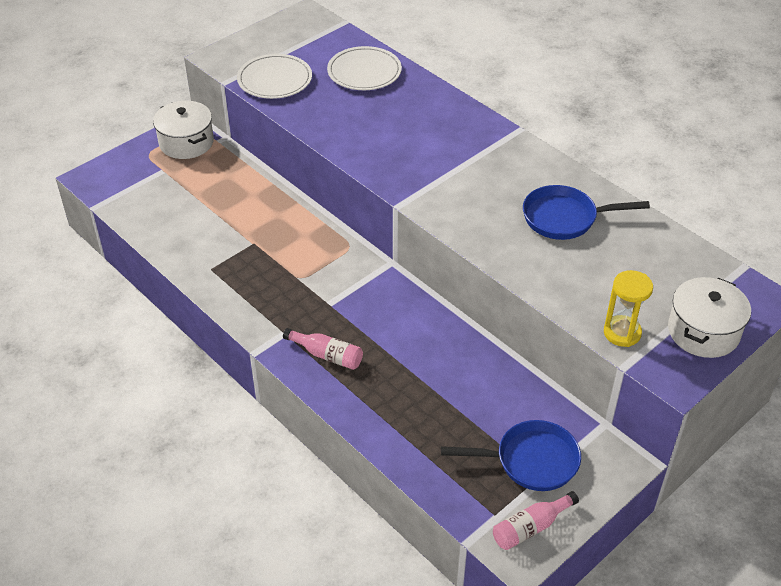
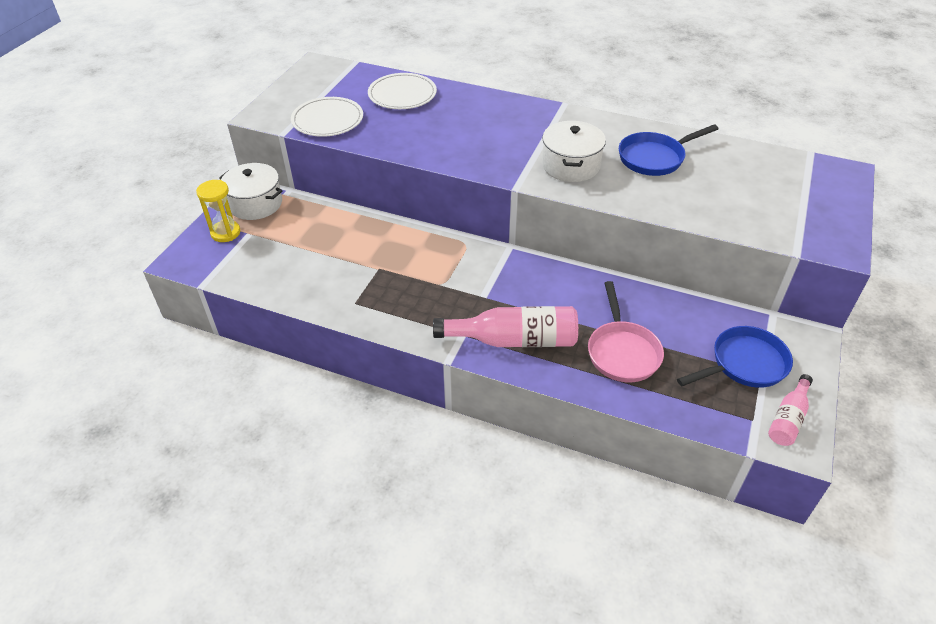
camera: 25 degrees left, 0 degrees up
pink bottle [283,328,363,370] -> pink bottle [433,306,578,347], size x1.75
yellow hourglass [604,270,653,347] -> yellow hourglass moved to [196,180,240,242]
white pot [668,277,751,358] -> white pot moved to [542,121,606,182]
none -> pink pan [588,281,664,382]

